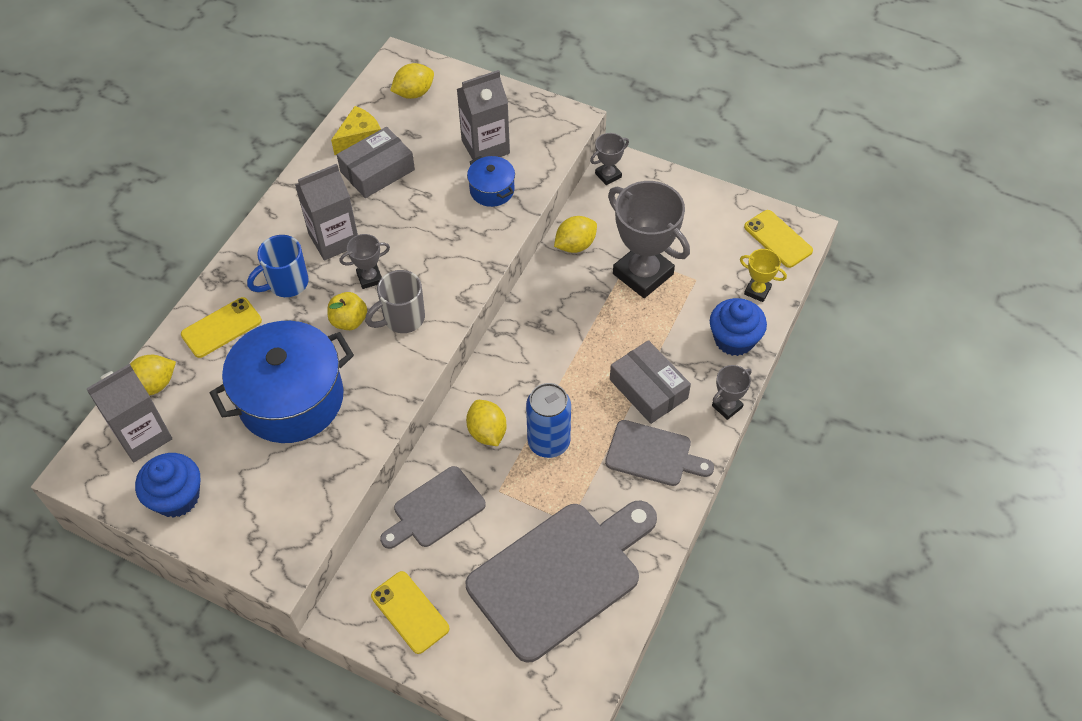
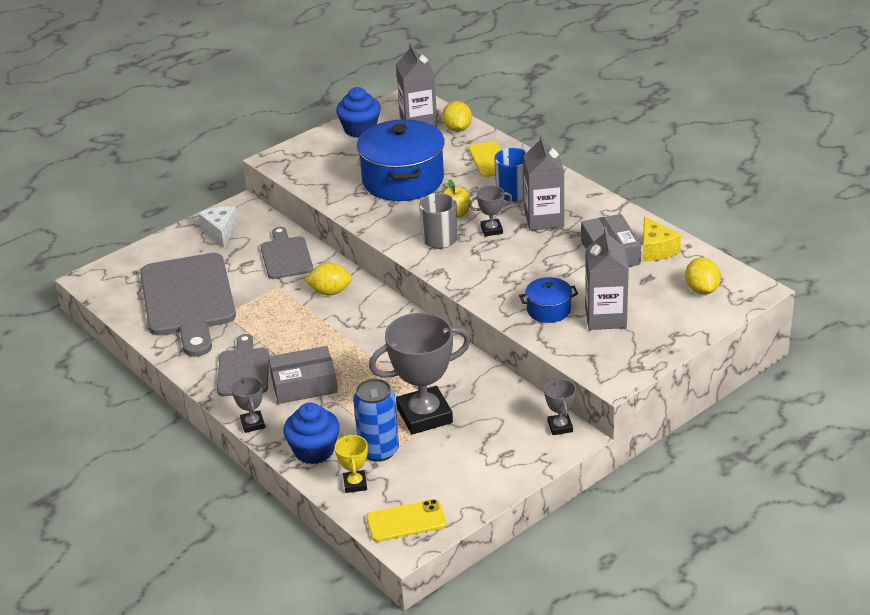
camera: 115 degrees right, 20 degrees down
grey trophy [340,234,390,289] -> grey trophy turned 75 degrees clockwise [469,186,513,237]
yellow phone [371,571,450,654] -> white cheese [198,206,238,248]
blue can [526,383,571,458] -> blue can moved to [353,378,399,462]
yellow lemon [554,216,597,253] -> none
grey cutting board [605,420,714,486] -> grey cutting board turned 135 degrees clockwise [217,334,269,396]
yellow trophy [740,249,787,302] -> yellow trophy turned 60 degrees counterclockwise [335,434,368,493]

